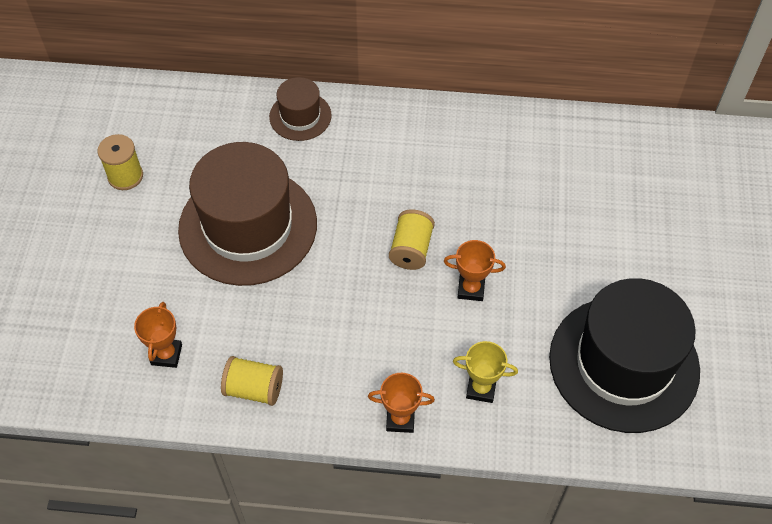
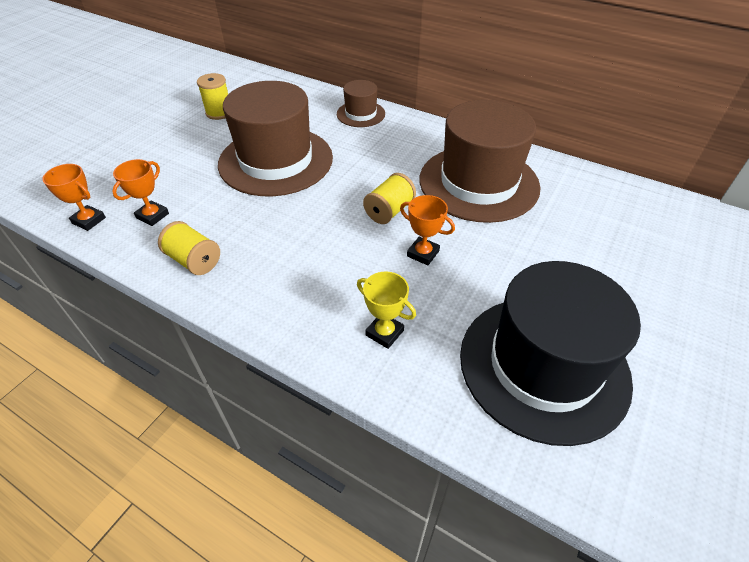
camera: 25 degrees right, 10 degrees down
orange trophy [368,373,435,433] -> orange trophy moved to [42,164,106,231]
none -> brown hat [419,100,540,223]

